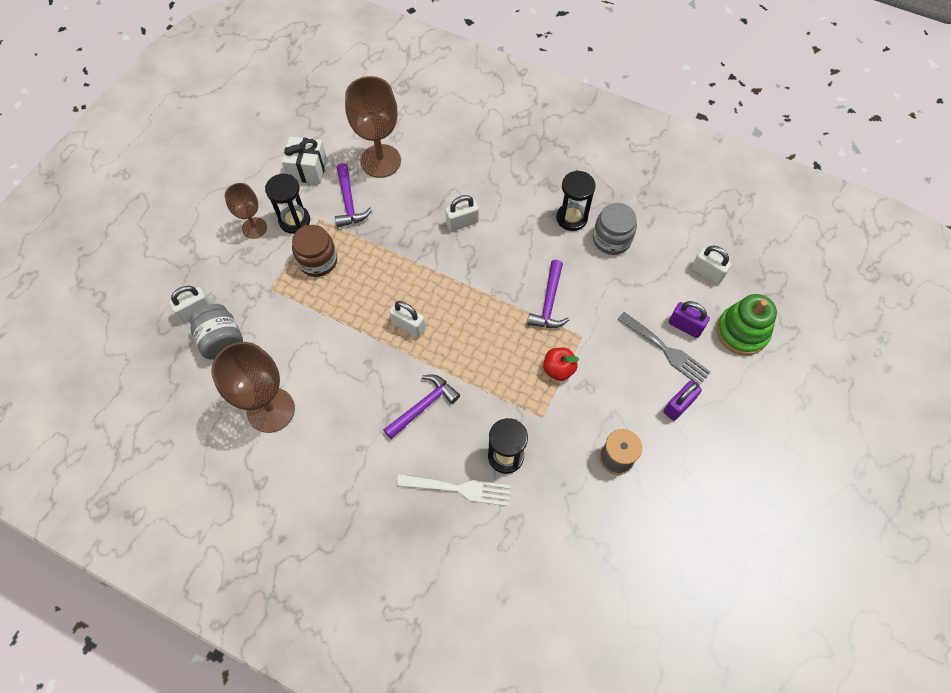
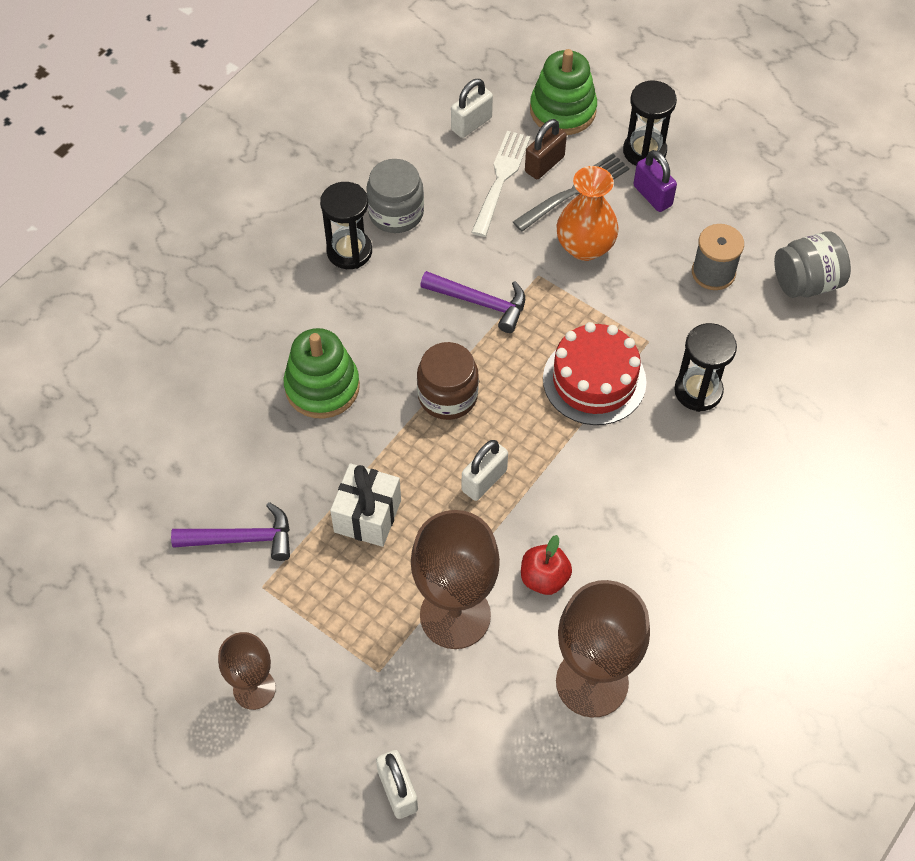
camera: 80 degrees left, 5 degrees down
grey jar [189,304,243,360] -> grey jar moved to [774,232,851,298]
black hourglass [265,174,310,234] -> black hourglass moved to [623,81,677,166]
white gift [282,137,327,184] -> white gift moved to [330,463,401,547]
brown jar [292,225,337,277] -> brown jar moved to [417,342,479,420]
brown goblet [345,76,401,178] -> brown goblet moved to [411,510,500,649]
purple hammer [383,374,460,439] -> none
white fork [397,474,511,506] -> white fork moved to [471,131,530,237]
white padlock [445,195,479,231] -> green stacking toy [284,328,360,419]
red apple [543,348,579,381] -> red apple moved to [521,535,572,595]
purple padlock [669,301,710,338] -> brown padlock [525,119,567,179]
none -> red cake [543,322,647,425]
none -> orange vase [556,166,619,261]

